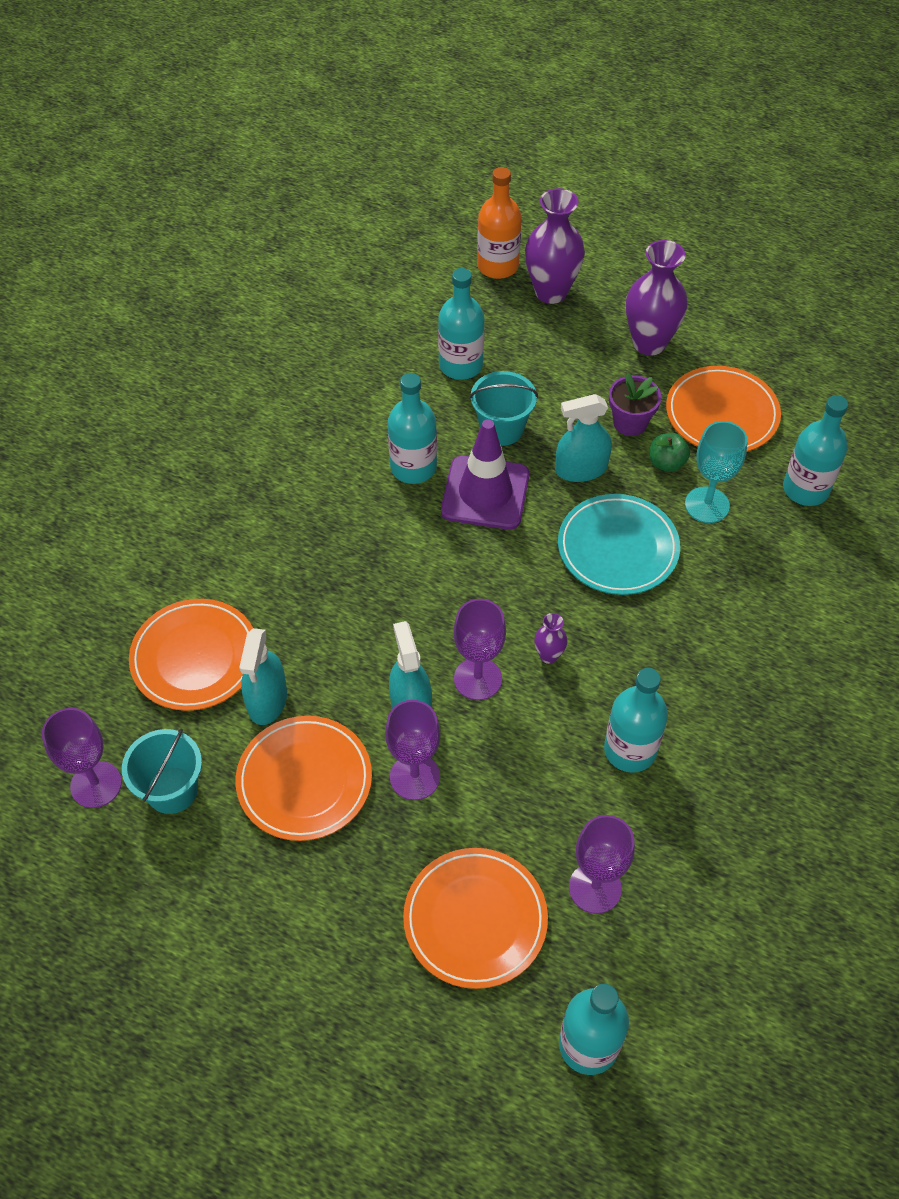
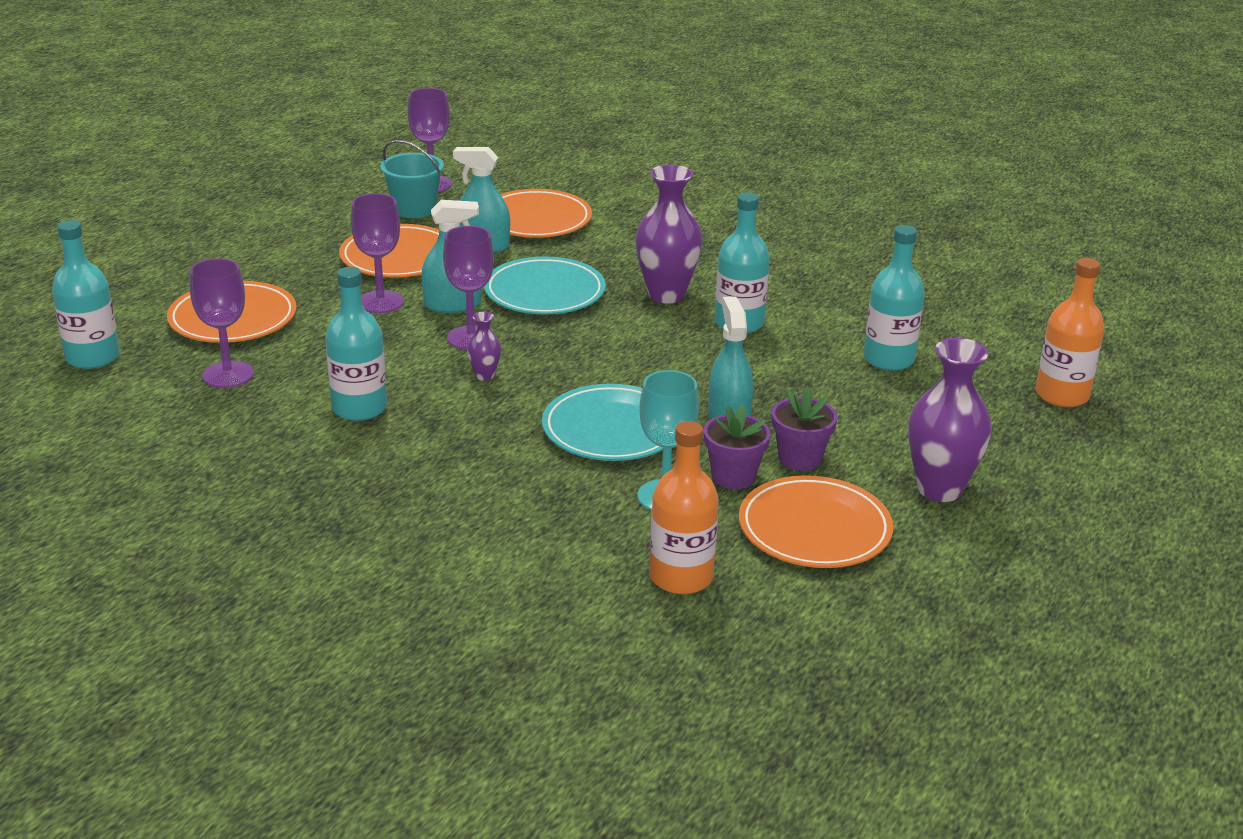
camera: 95 degrees right, 25 degrees down
purple traffic cone [441,419,529,530] -> none
turquoise bucket [469,371,538,446] -> none
purple vase [525,188,585,304] -> purple vase moved to [635,164,702,304]
green apple [649,433,690,472] -> purple flower pot [704,404,771,489]
turquoise bottle [783,395,848,506] -> orange bottle [650,421,719,594]
none -> turquoise plate [484,256,606,314]

